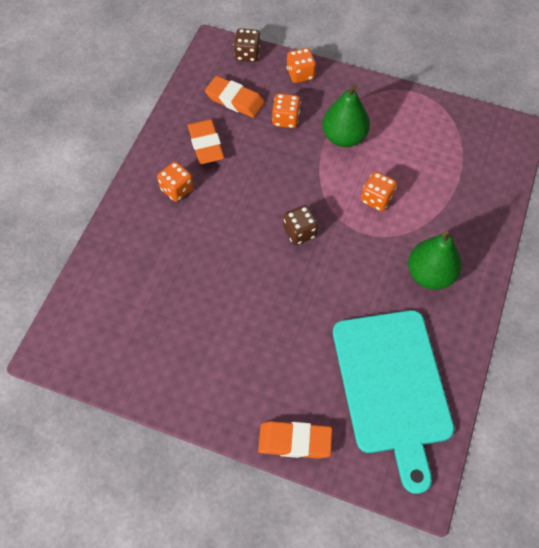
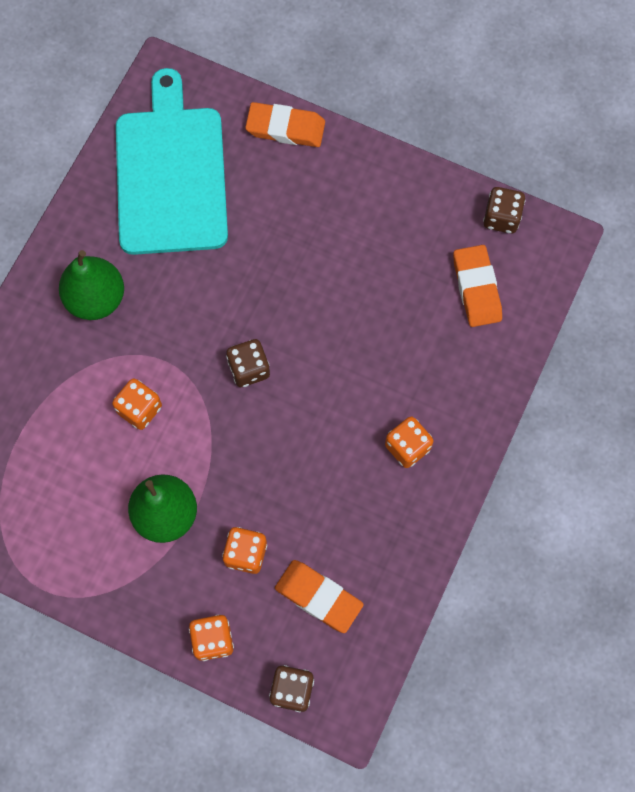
camera: 175 degrees left, 10 degrees up
orange eraser [188,119,224,164] -> orange eraser moved to [453,245,502,327]
none -> brown dice [483,187,525,234]

